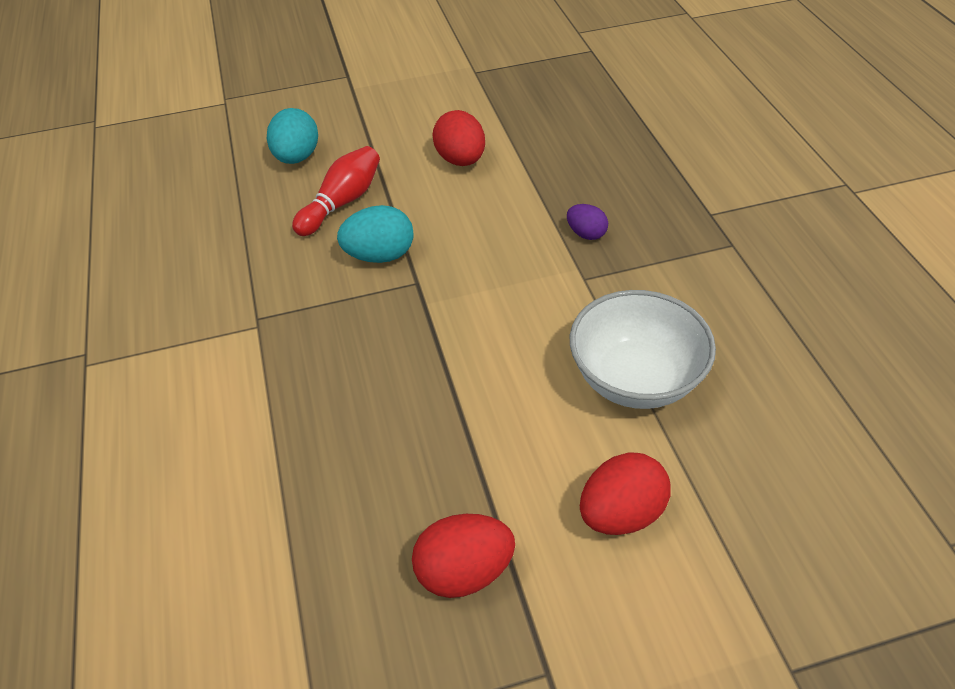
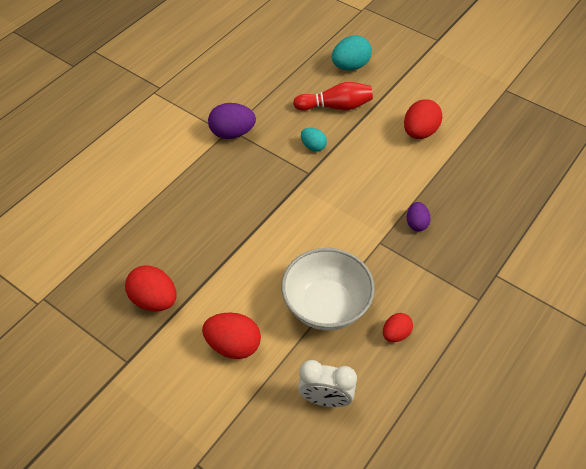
camera: 50 degrees right, 5 degrees up
turquoise egg [337,205,414,263] -> turquoise egg [301,128,327,151], size x0.60
none -> purple egg [208,103,256,139]
none -> white clock [298,360,357,407]
none -> red egg [383,313,413,342]

